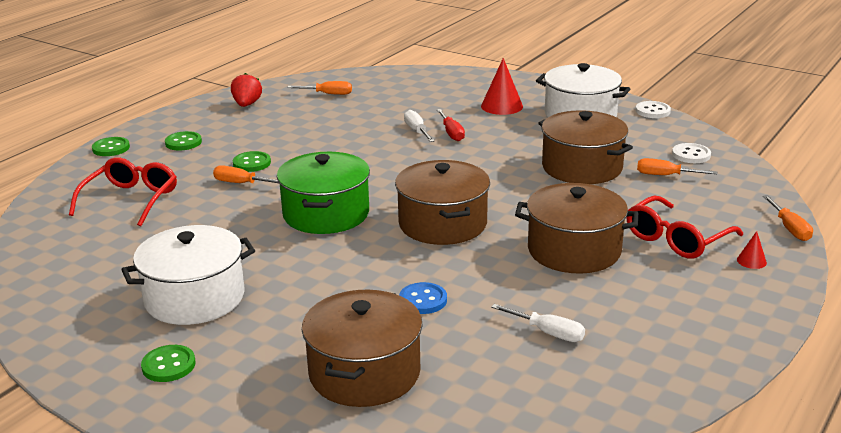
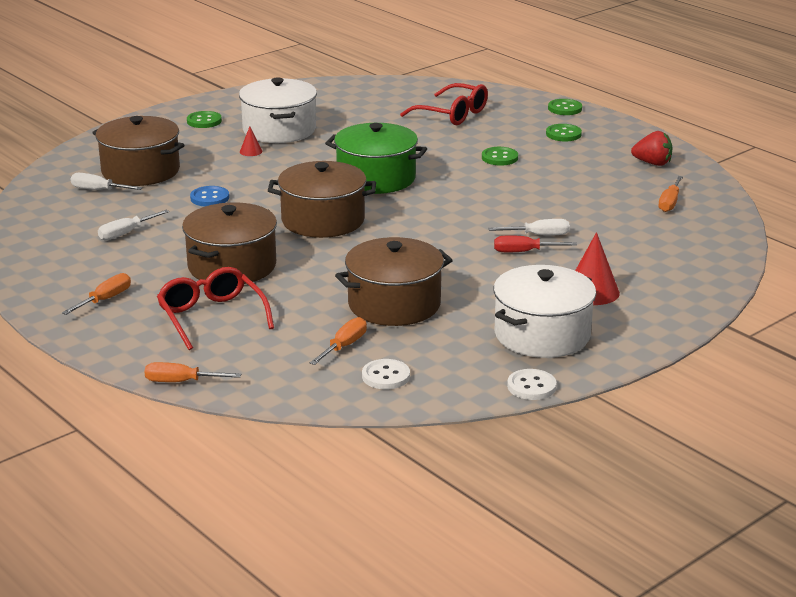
camera: 105 degrees right, 0 degrees up
orange screwdriver [213,165,279,183] -> orange screwdriver moved to [62,273,131,315]
red cone [737,231,767,269] -> red cone moved to [240,126,262,156]
none -> white screwdriver [71,173,143,190]

